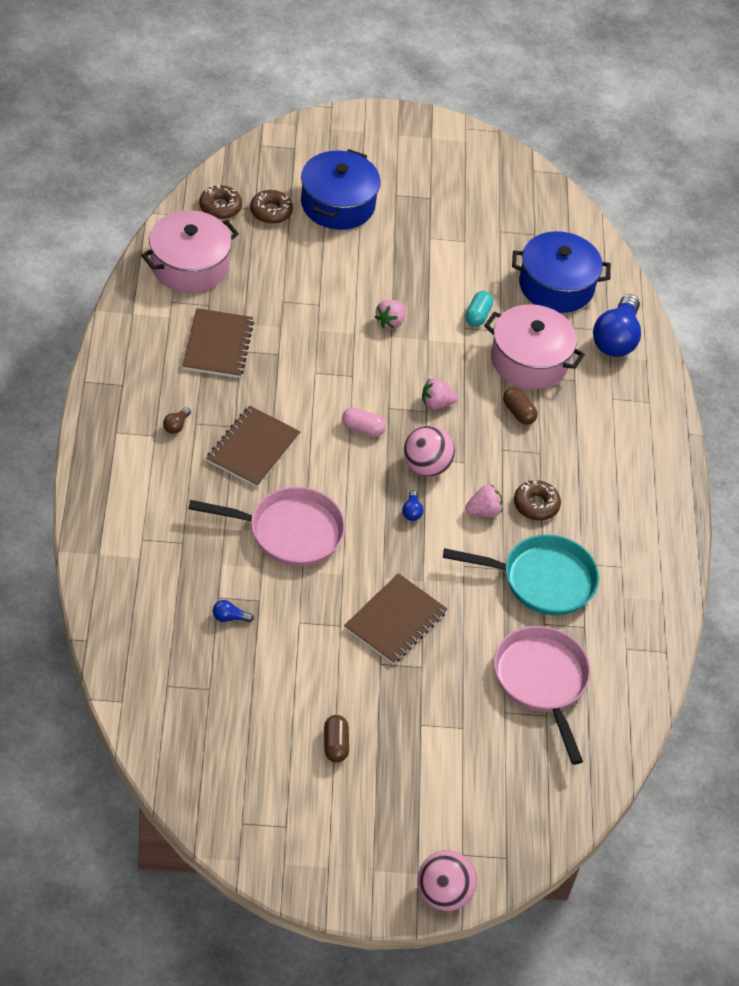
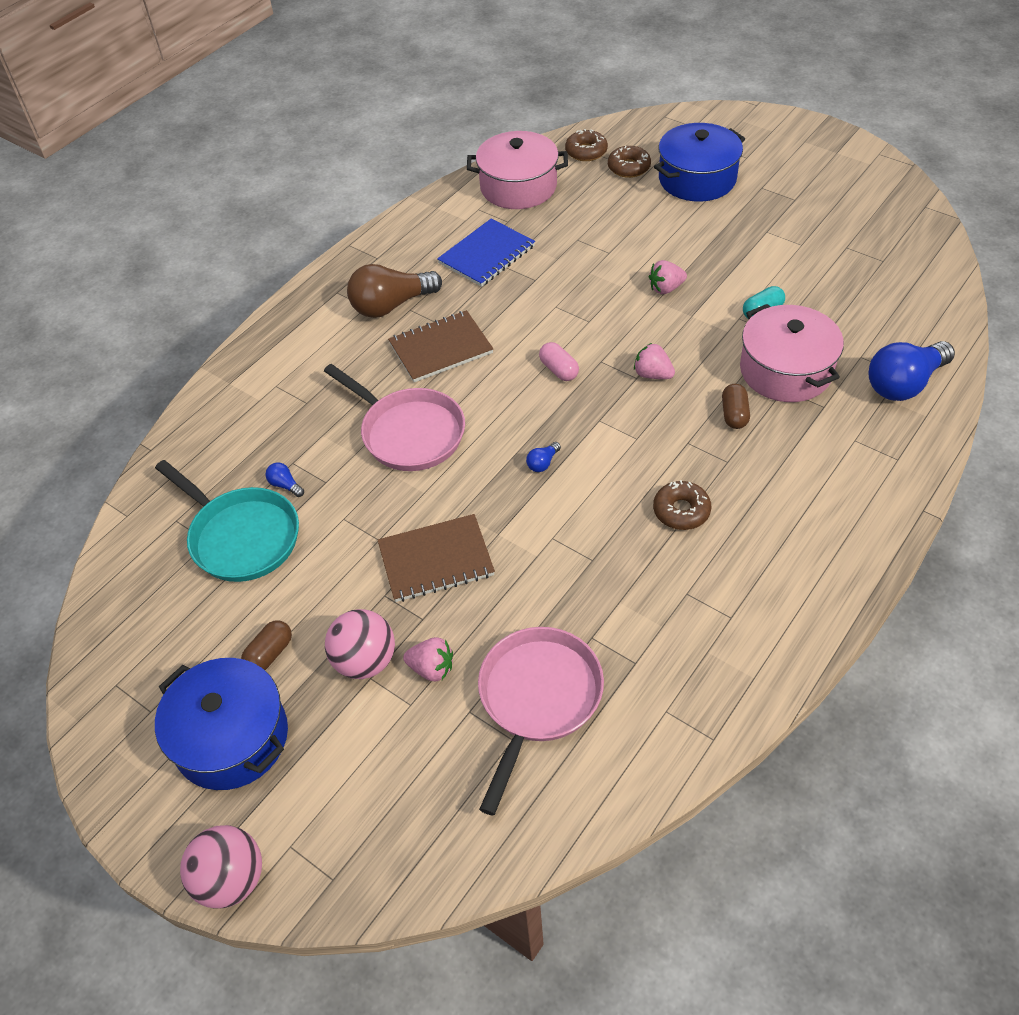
camera: 45 degrees right, 0 degrees up
brown light bulb [163,407,191,434] -> brown light bulb [347,264,442,318], size x2.44
brown notebook [182,308,254,378] -> blue notebook [437,218,535,287]
pink ball [404,425,455,477] -> pink ball moved to [325,609,395,679]
turquoise pan [443,535,599,616] -> turquoise pan moved to [155,460,299,582]
pink strawberry [465,485,503,517] -> pink strawberry moved to [403,637,453,682]
blue pot [512,231,611,313] -> blue pot moved to [155,658,288,790]

